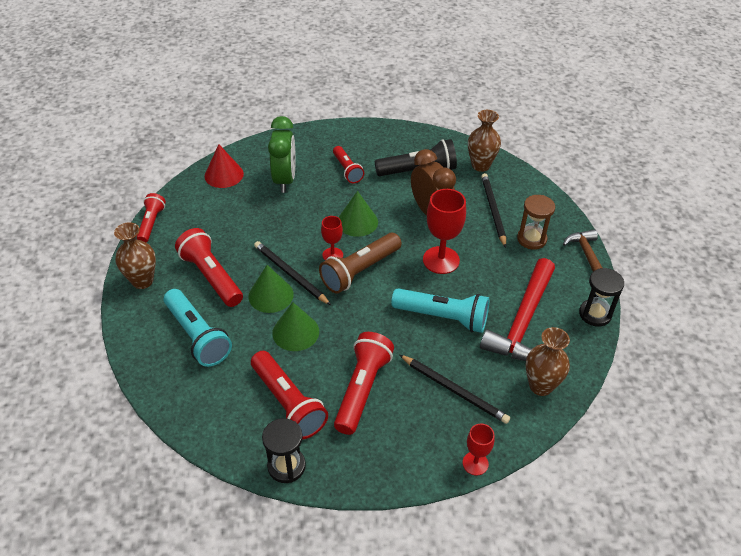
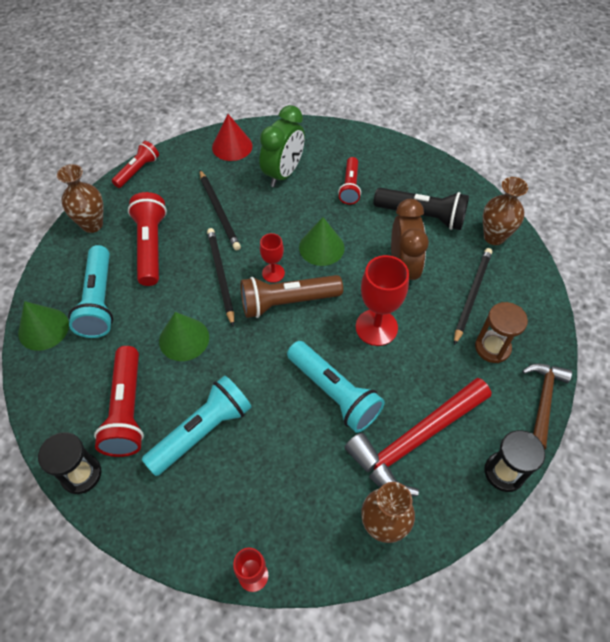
camera: 30 degrees right, 10 degrees up
green cone [248,265,294,313] -> green cone moved to [18,301,69,351]
red flashlight [334,332,394,435] -> turquoise flashlight [142,376,251,476]
black pencil [400,355,510,424] -> black pencil moved to [200,170,241,250]

